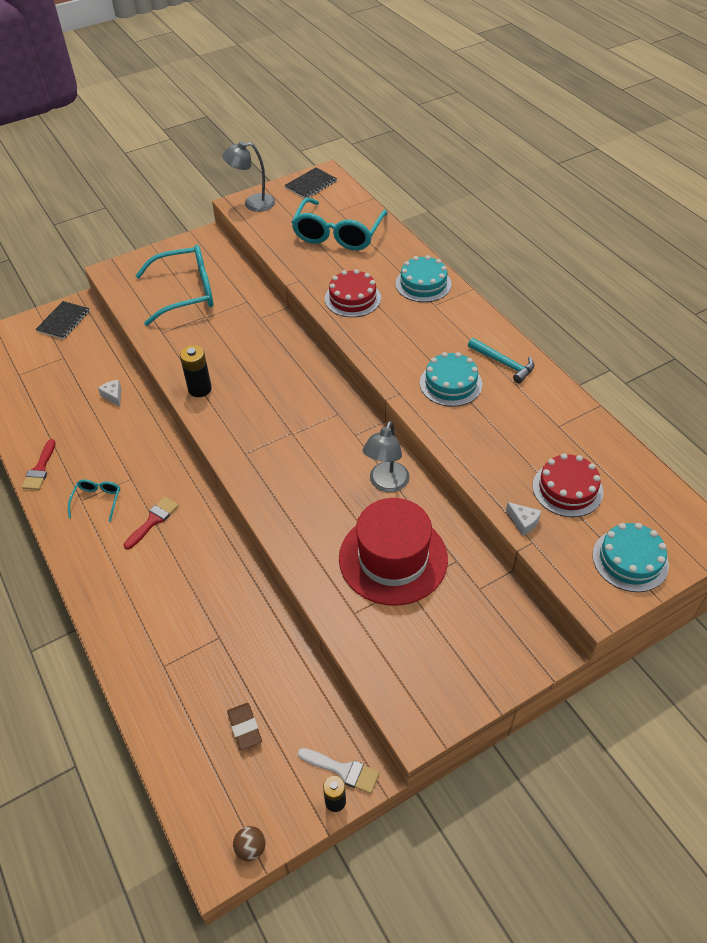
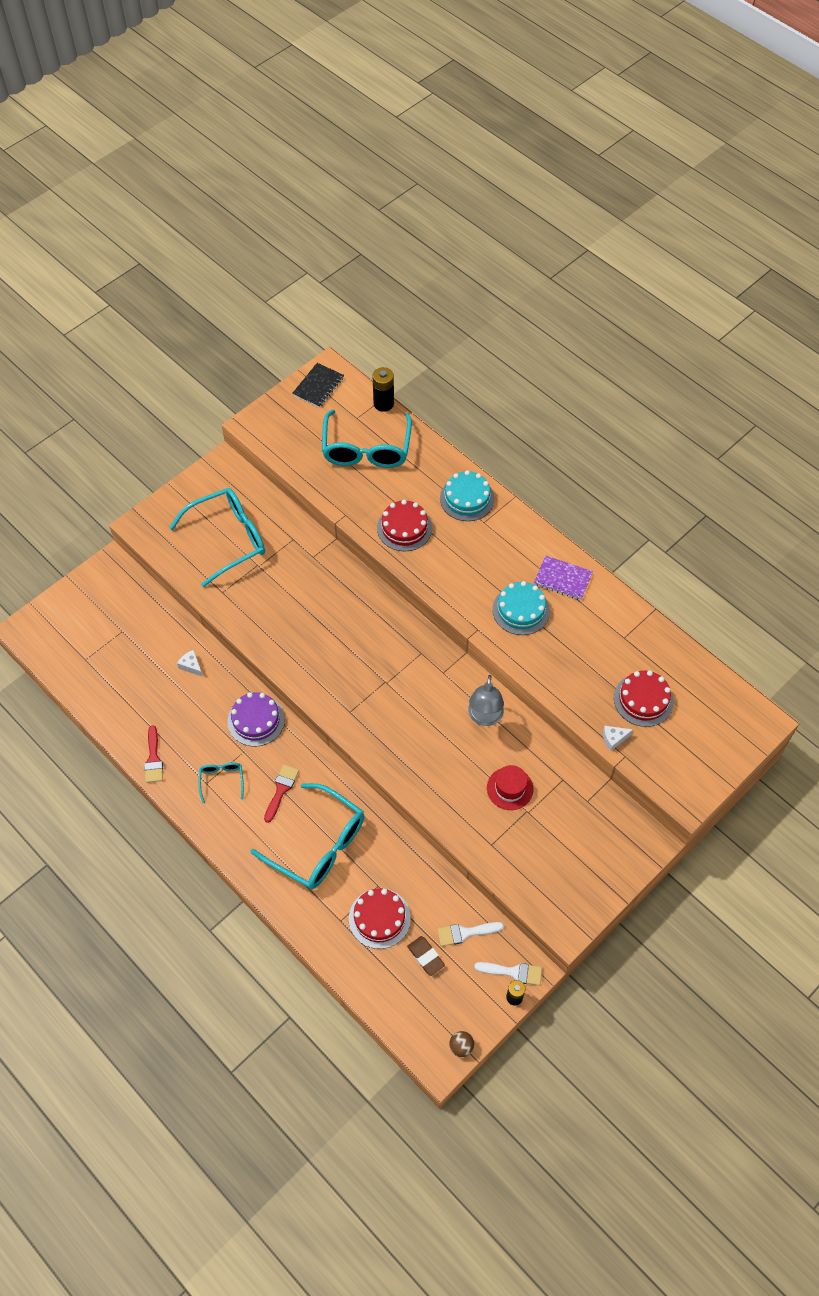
camera: 15 degrees left, 10 degrees up
black notebook [35,301,90,339] -> none
black battery [180,345,212,397] -> black battery moved to [372,367,394,412]
grey lamp [222,141,275,212] -> none
red hat [339,498,448,606] -> red hat [487,765,534,810], size x0.50
turquoise hammer [468,338,535,383] -> purple notebook [534,555,593,600]
white cheese [506,502,541,536] -> white cheese turned 135 degrees clockwise [603,726,633,751]
turquoise cake [592,523,669,592] -> none
none -> purple cake [227,692,285,747]
none -> turquoise glasses [251,783,364,889]
none -> red cake [349,888,411,949]
none -> white brush [437,922,504,946]

